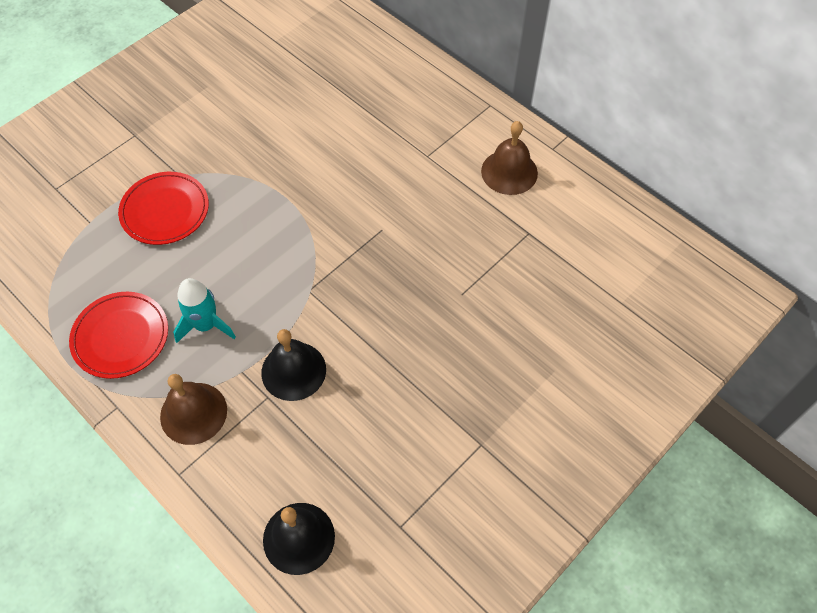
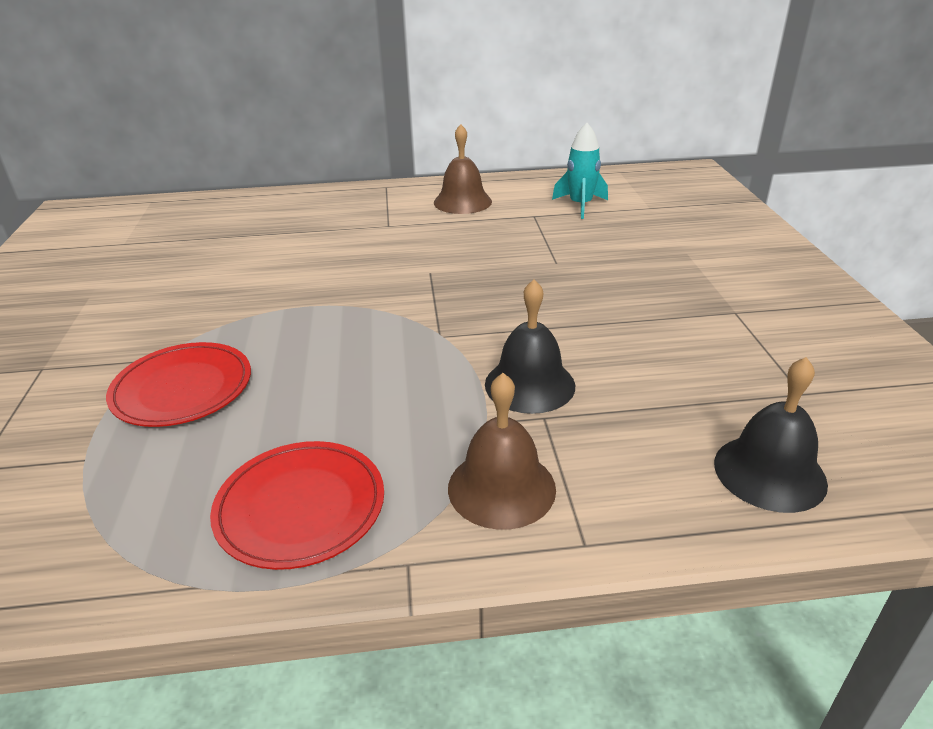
camera: 50 degrees left, 25 degrees down
turquoise rocket [173,278,236,343] -> turquoise rocket moved to [552,123,608,219]

